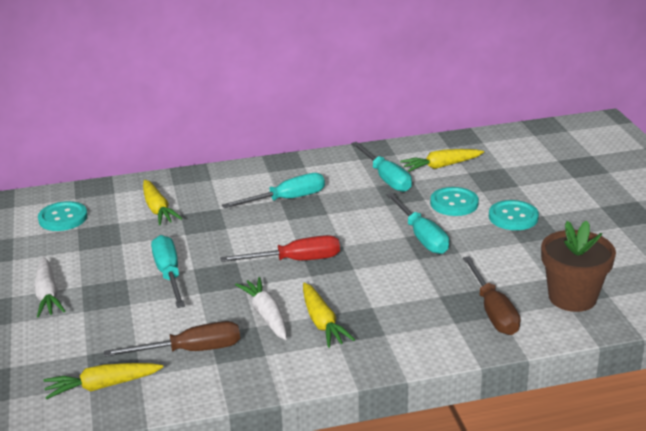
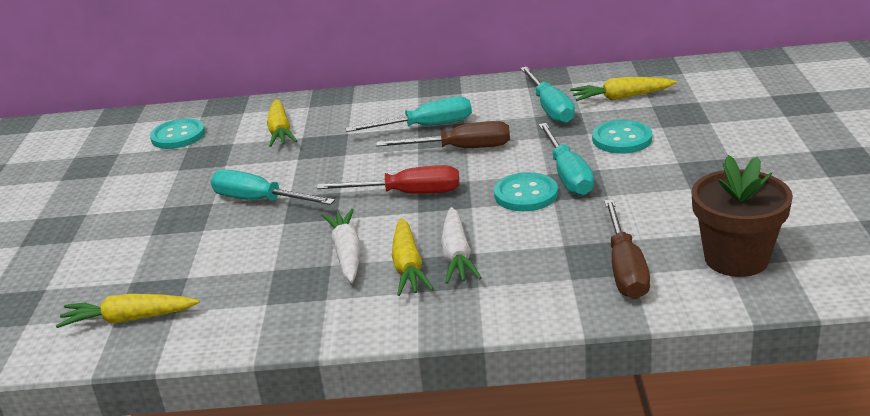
camera: 15 degrees right, 0 degrees up
white carrot [34,257,65,318] -> white carrot moved to [441,207,482,284]
brown screwdriver [104,321,240,357] -> brown screwdriver moved to [376,121,510,148]
turquoise screwdriver [151,235,185,308] -> turquoise screwdriver turned 60 degrees counterclockwise [210,169,335,205]
turquoise button [489,200,539,230] -> turquoise button moved to [494,172,558,211]

